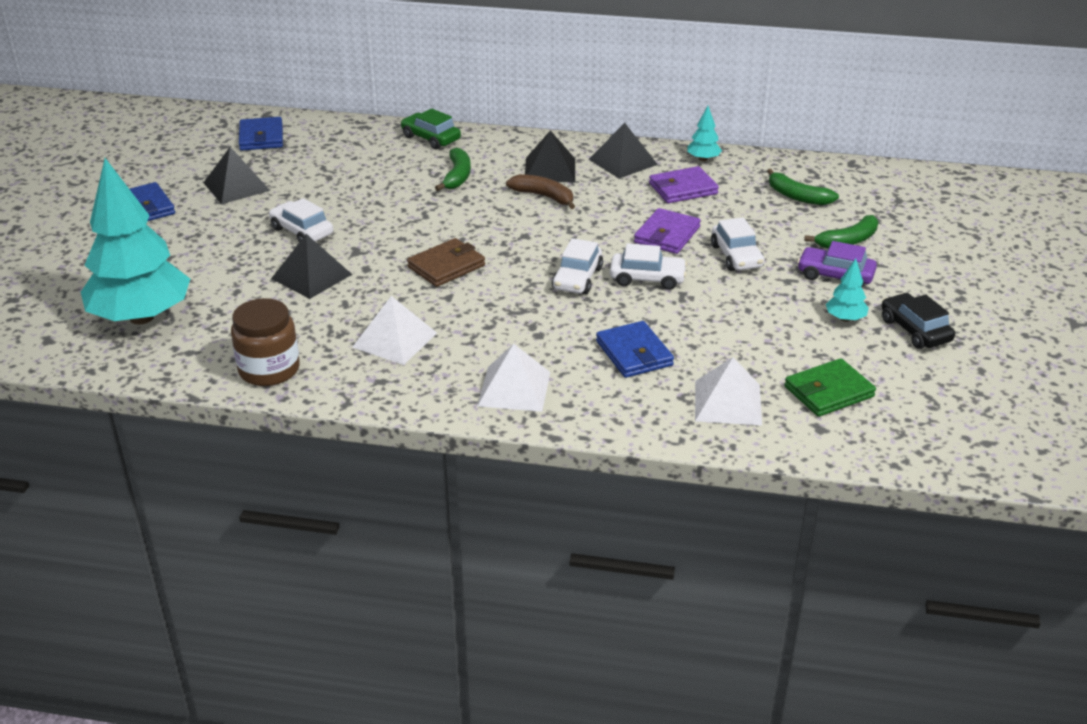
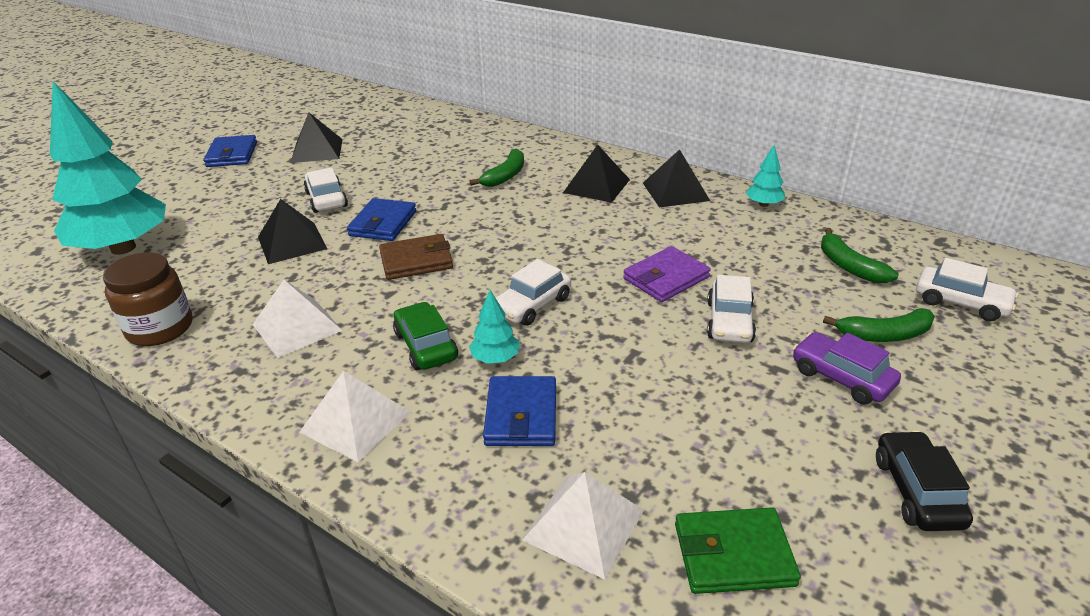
camera: 25 degrees right, 0 degrees up
blue wallet [239,117,283,151] -> blue wallet moved to [347,198,416,241]
green car [401,109,461,149] -> green car moved to [393,302,458,370]
brown banana [506,174,575,209] -> none
white car [610,243,687,290] -> white car moved to [916,258,1018,322]
purple wallet [649,166,719,203] -> none
turquoise tree [826,259,869,322] -> turquoise tree moved to [469,290,520,364]

